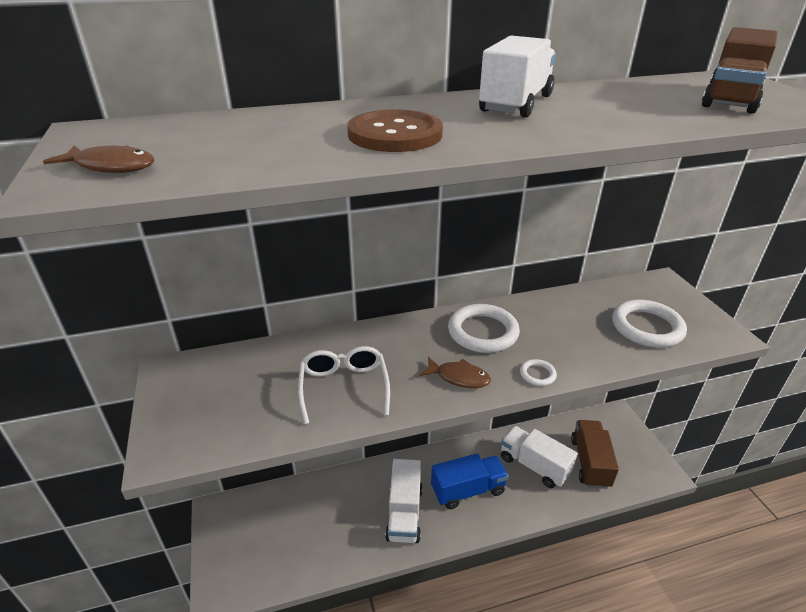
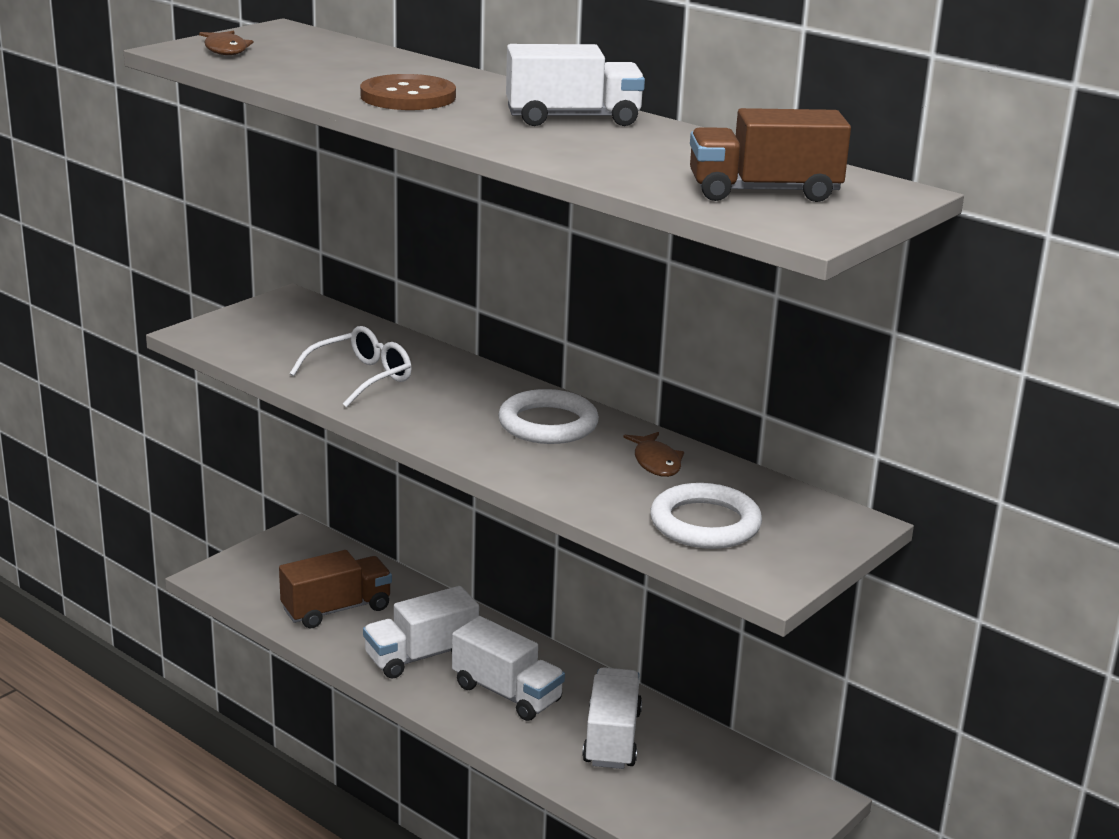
camera: 55 degrees right, 10 degrees down
brown fish [420,357,491,388] -> brown fish moved to [623,432,684,477]
blue truck [431,453,509,509] -> white truck [452,616,565,721]
white ring [520,359,557,386] -> none
brown truck [571,420,619,489] -> brown truck moved to [279,550,392,628]

